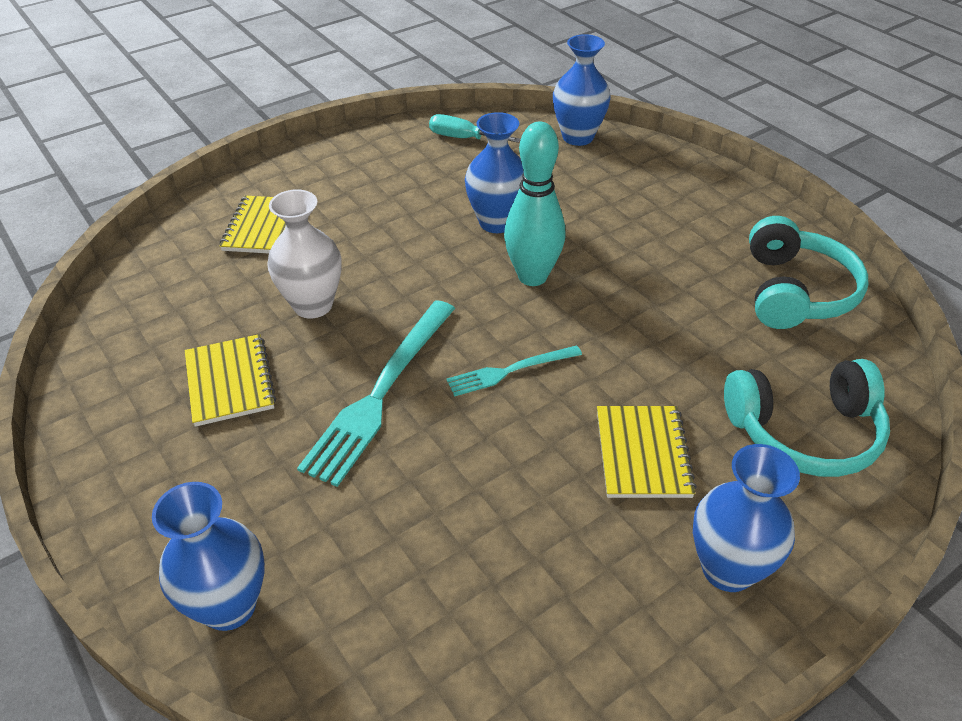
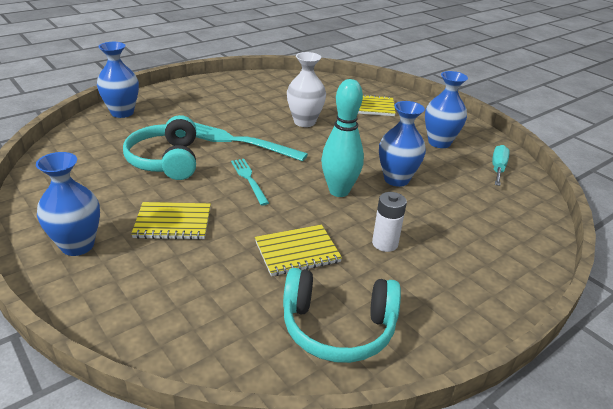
camera: 85 degrees right, 10 degrees down
yellow notebook [185,334,276,427] -> yellow notebook moved to [255,225,342,276]
blue vase [553,34,611,146] -> blue vase moved to [425,71,468,148]
turquoise headphones [724,359,890,477] -> turquoise headphones moved to [123,115,196,180]
none -> white battery [372,192,407,252]

